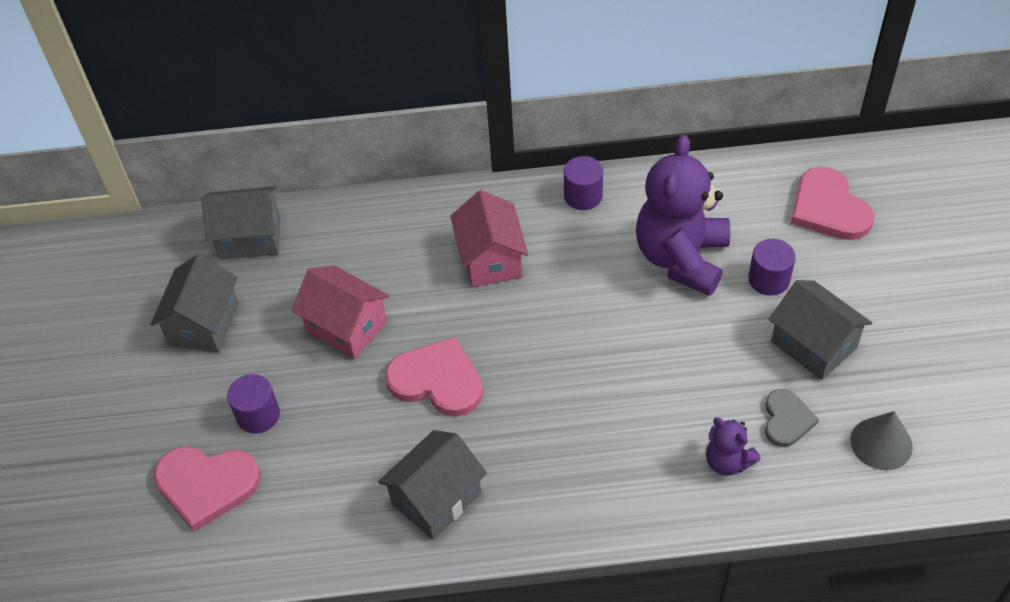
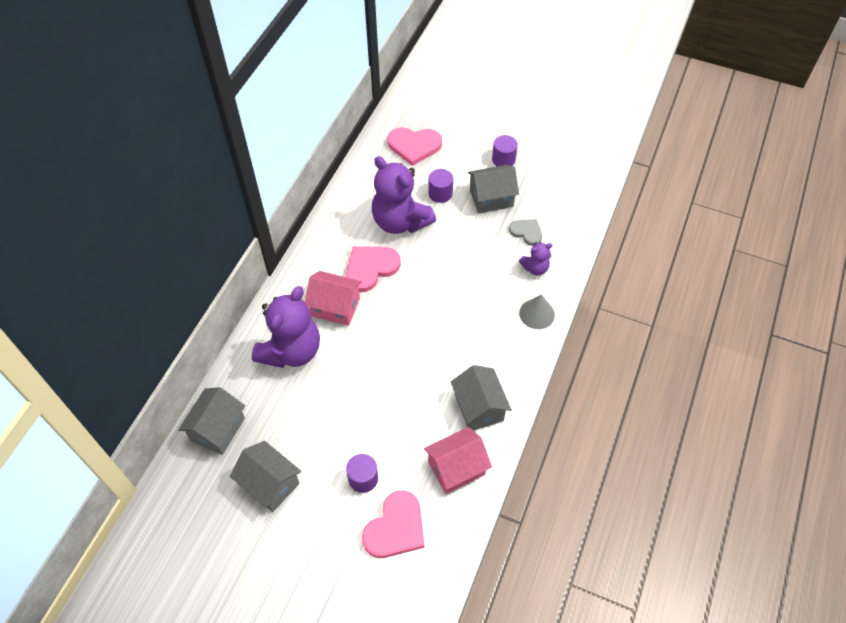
camera: 65 degrees left, 5 degrees up
pink house [292,266,389,359] -> pink house moved to [424,427,492,494]
pink heart [385,337,483,417] -> pink heart moved to [346,246,401,292]
purple cylinder [564,156,603,210] -> purple cylinder moved to [492,135,518,166]
grey cone [850,411,913,470] -> grey cone moved to [519,294,555,329]
none -> purple teddy bear [252,286,320,368]

